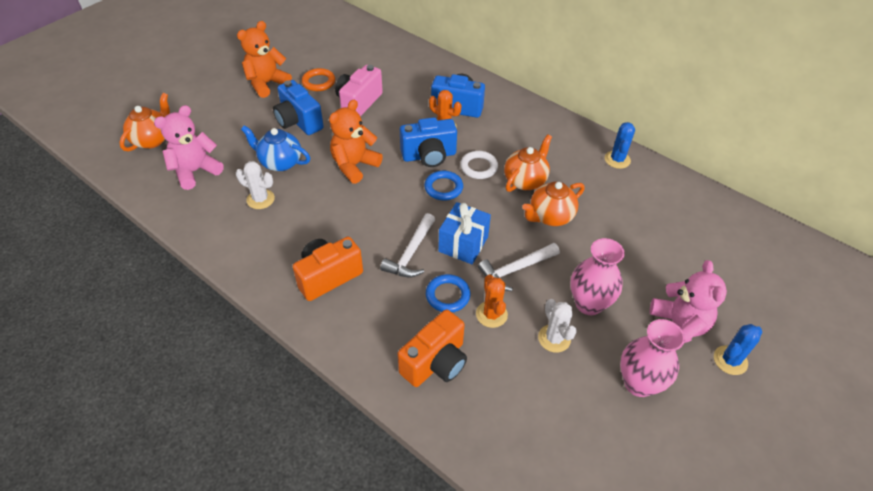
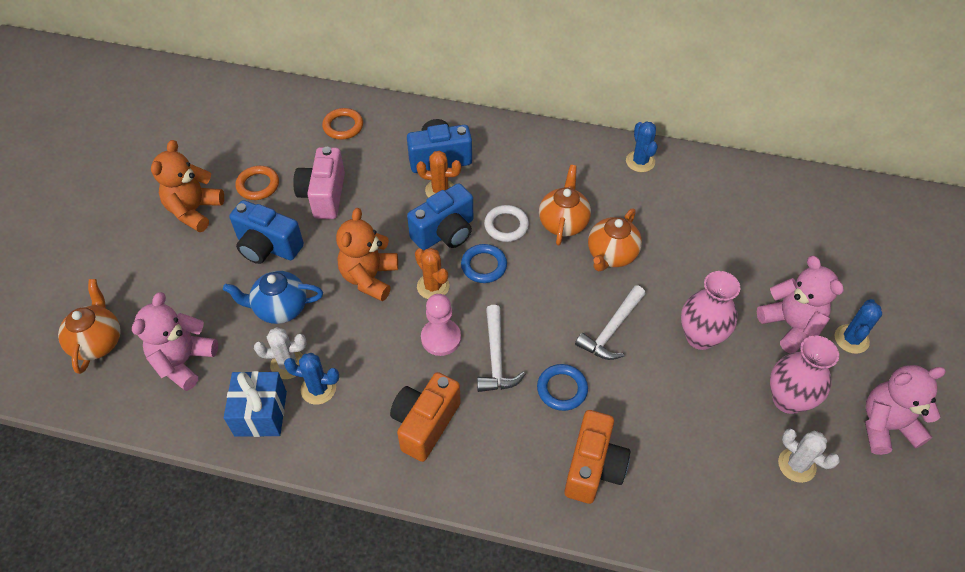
camera: 25 degrees left, 5 degrees up
blue gift [438,202,491,264] -> blue gift moved to [224,371,287,437]
orange cactus [476,275,508,328] -> orange cactus moved to [415,248,449,299]
white cactus [538,299,577,353] -> white cactus moved to [778,429,840,483]
none -> blue cactus [284,353,339,405]
none -> orange ring [322,108,363,140]
none -> pink pawn [421,294,461,356]
none -> pink teddy bear [865,365,946,455]

